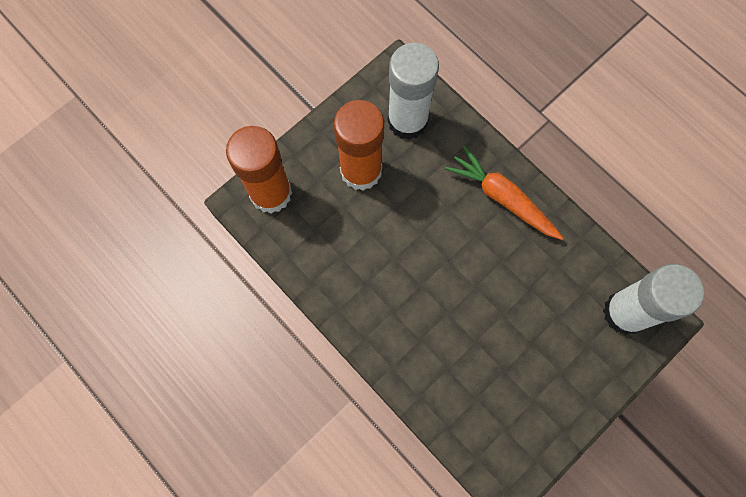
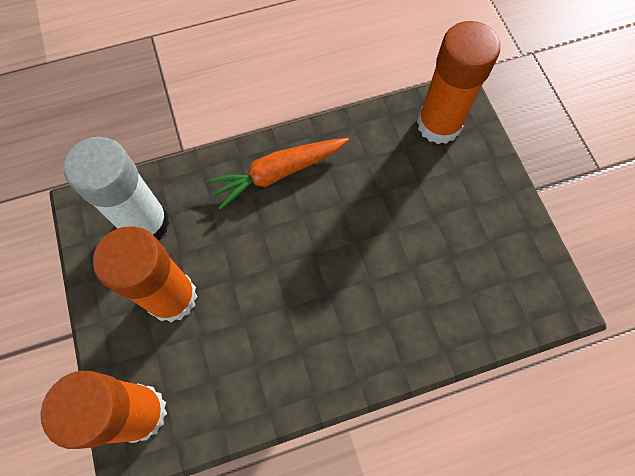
camera: 65 degrees left, 5 degrees down
white glue stick [603,264,704,335] -> orange glue stick [417,21,500,144]

